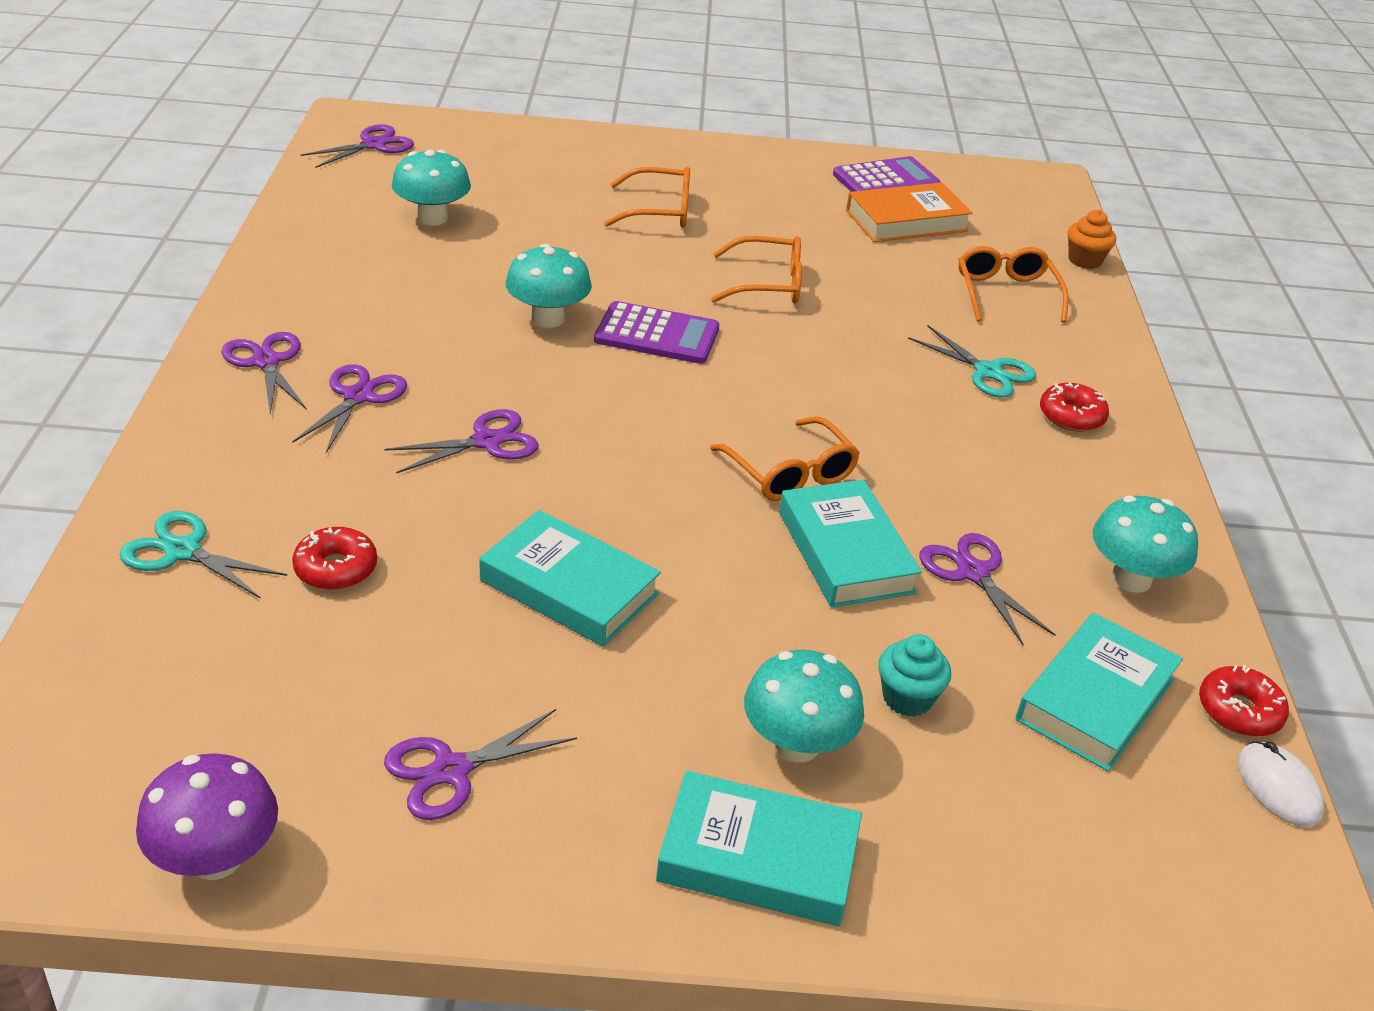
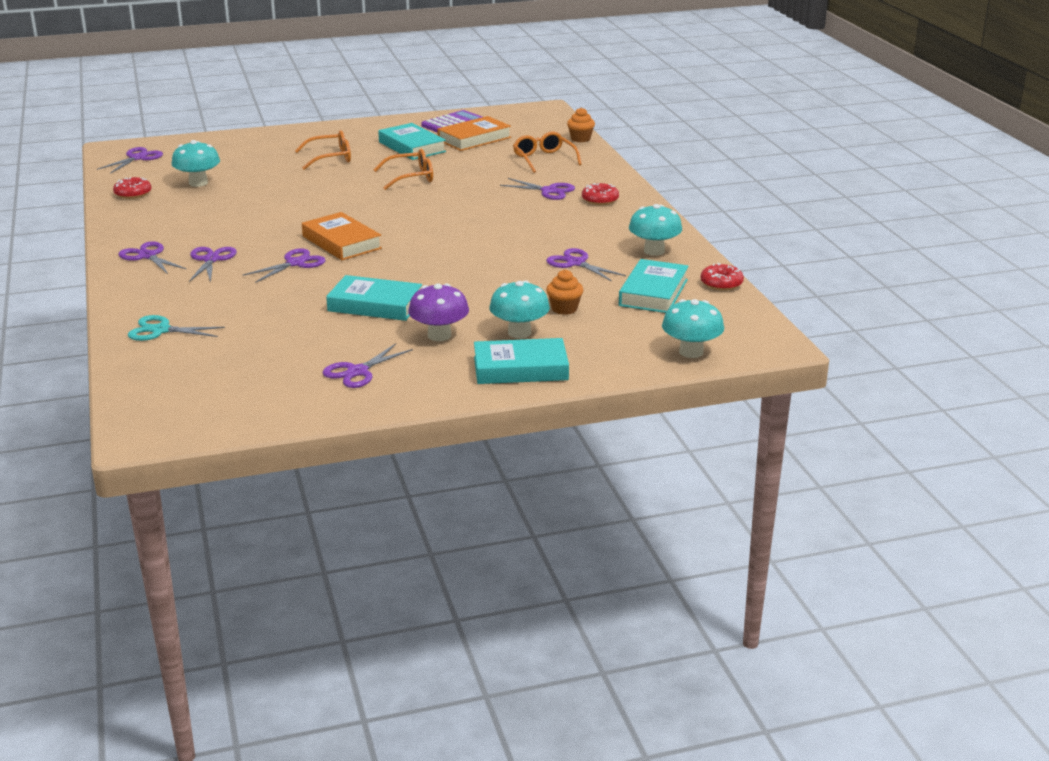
camera: 15 degrees left, 10 degrees down
purple mushroom [136,753,278,880] -> purple mushroom moved to [408,284,469,341]
red donut [292,527,377,590] -> red donut moved to [113,177,152,199]
turquoise mushroom [505,244,592,328] -> turquoise mushroom moved to [662,299,724,358]
purple calculator [594,301,719,364] -> none
orange glasses [710,417,860,501] -> none
turquoise book [779,479,922,608] -> turquoise book moved to [378,123,446,160]
turquoise cupcake [878,634,951,717] -> orange cupcake [546,269,583,315]
turquoise scissors [908,325,1036,398] -> purple scissors [500,178,575,200]
white mouse [1237,741,1324,827] -> none
none -> orange book [302,212,382,260]

